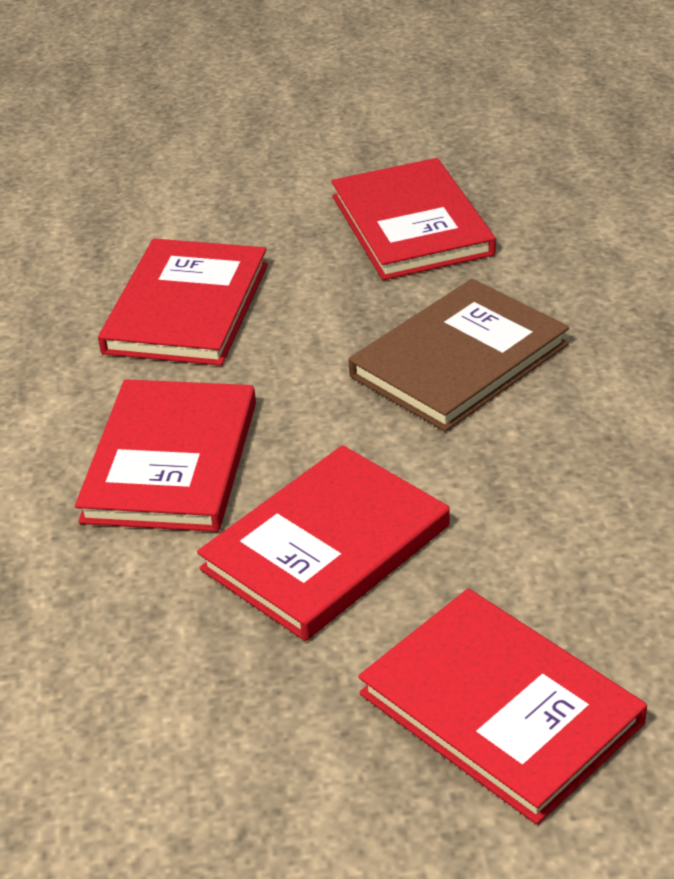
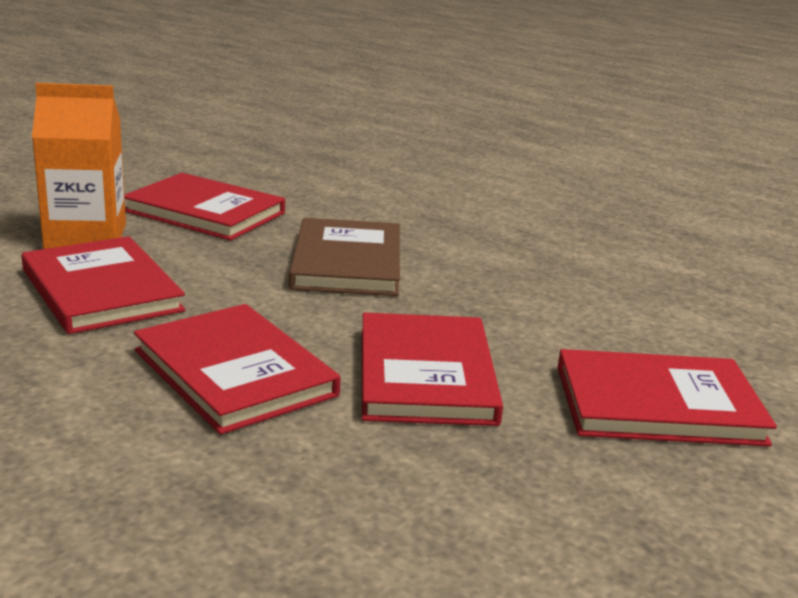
camera: 50 degrees left, 15 degrees down
none -> orange carton [32,83,126,249]

